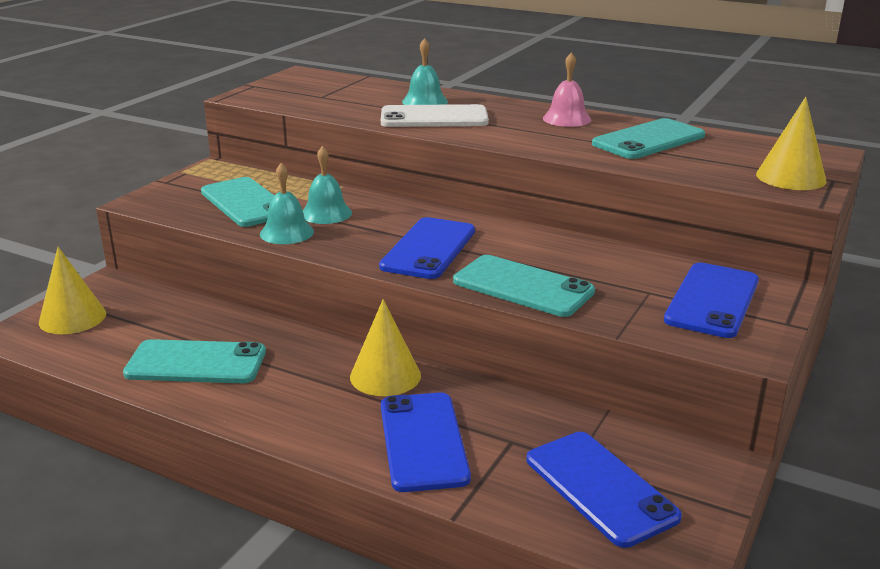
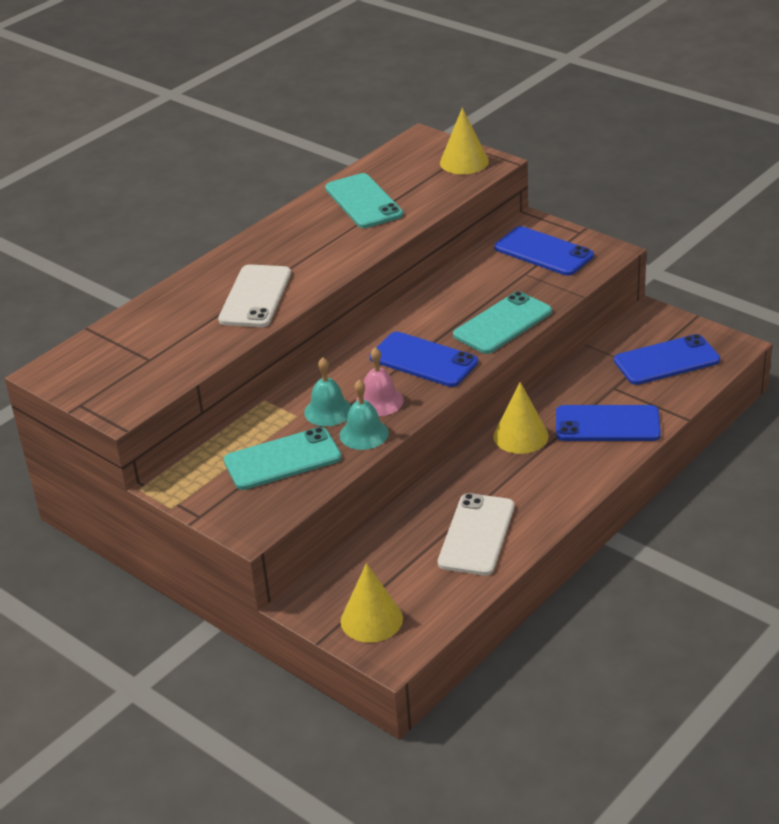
camera: 75 degrees left, 10 degrees up
turquoise phone [123,339,266,383] -> white phone [438,493,514,575]
turquoise bell [402,38,448,105] -> none
pink bell [543,52,591,127] -> pink bell moved to [356,347,404,416]

